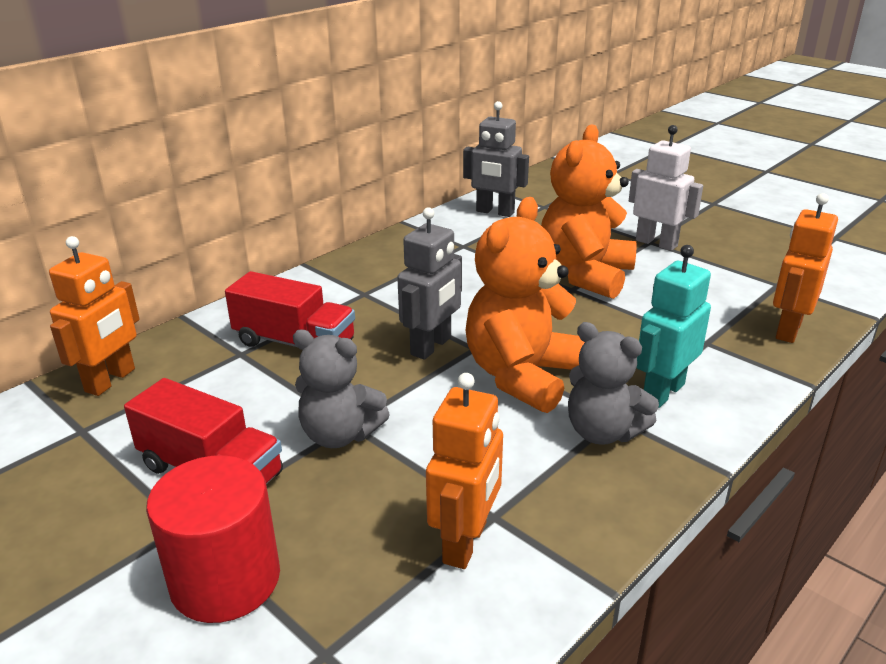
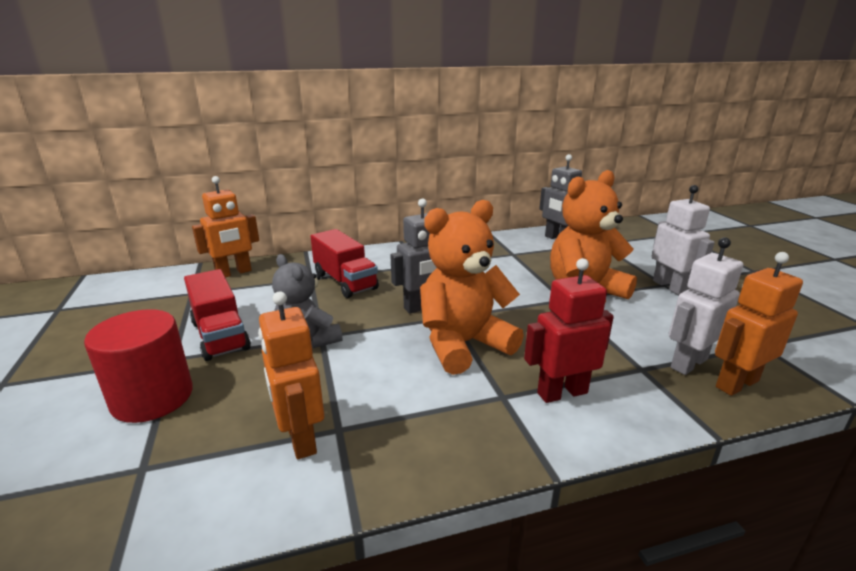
camera: 30 degrees right, 5 degrees down
orange robot [426,373,503,569] -> orange robot turned 105 degrees clockwise [258,291,324,459]
grey teddy bear [568,322,659,445] -> none
turquoise robot [636,245,711,408] -> red robot [524,258,614,403]
none -> white robot [669,237,743,375]

